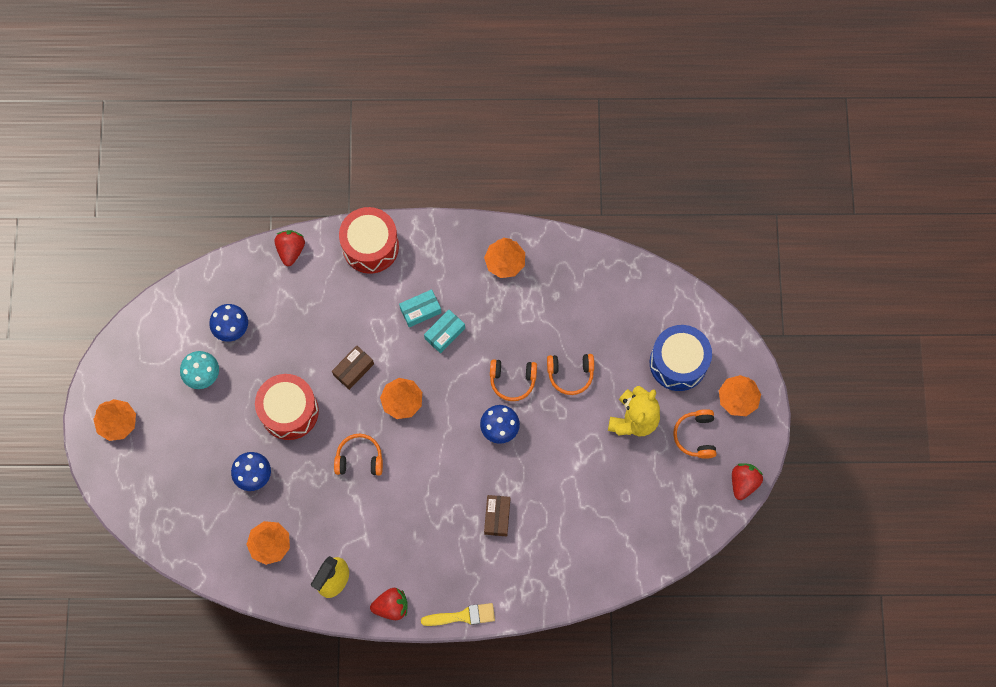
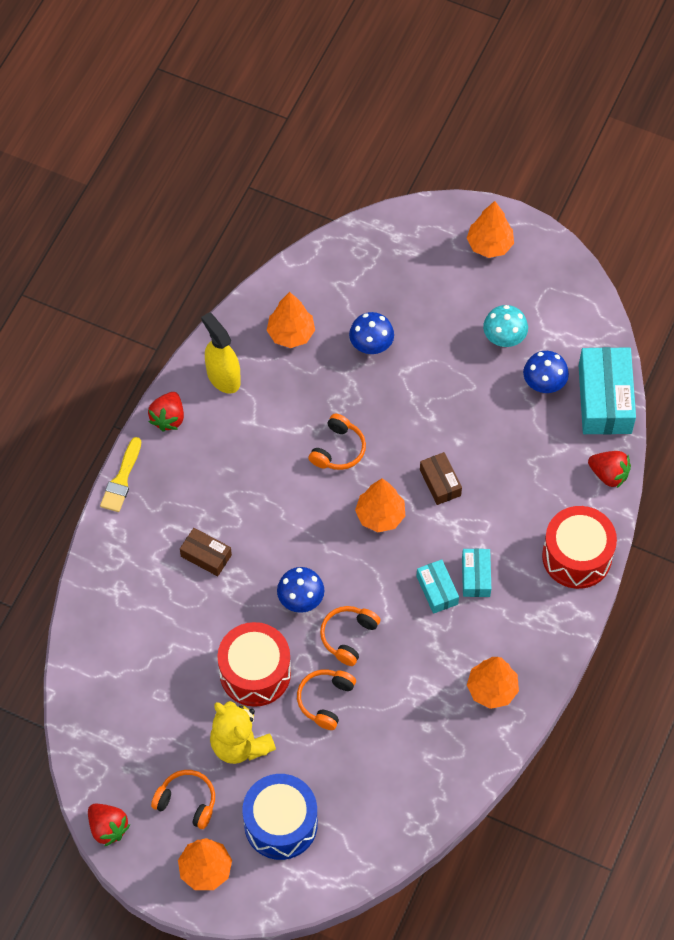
camera: 115 degrees right, 10 degrees down
red drum [255,374,319,440] -> red drum moved to [217,622,291,707]
none -> turquoise box [579,347,636,435]

